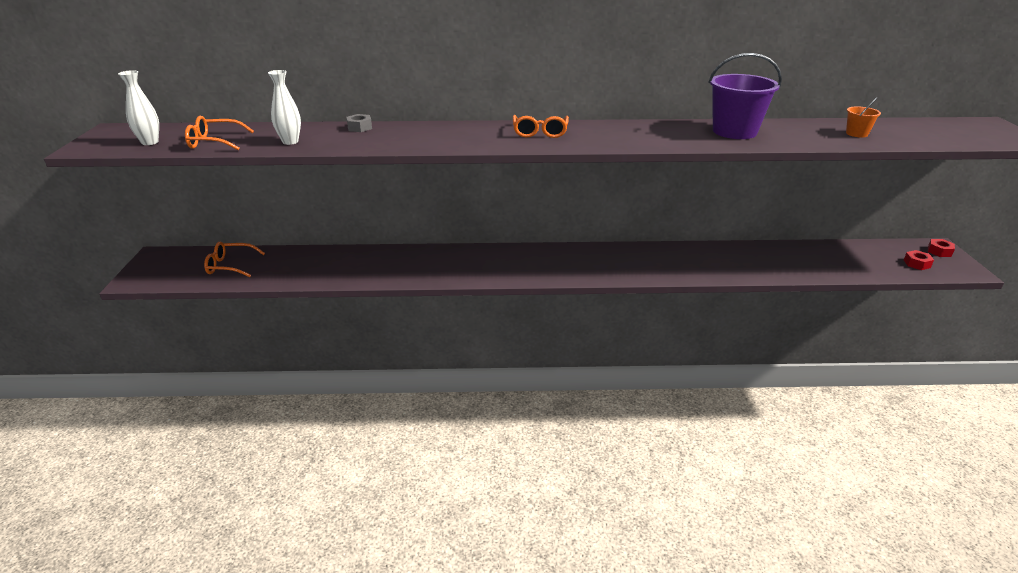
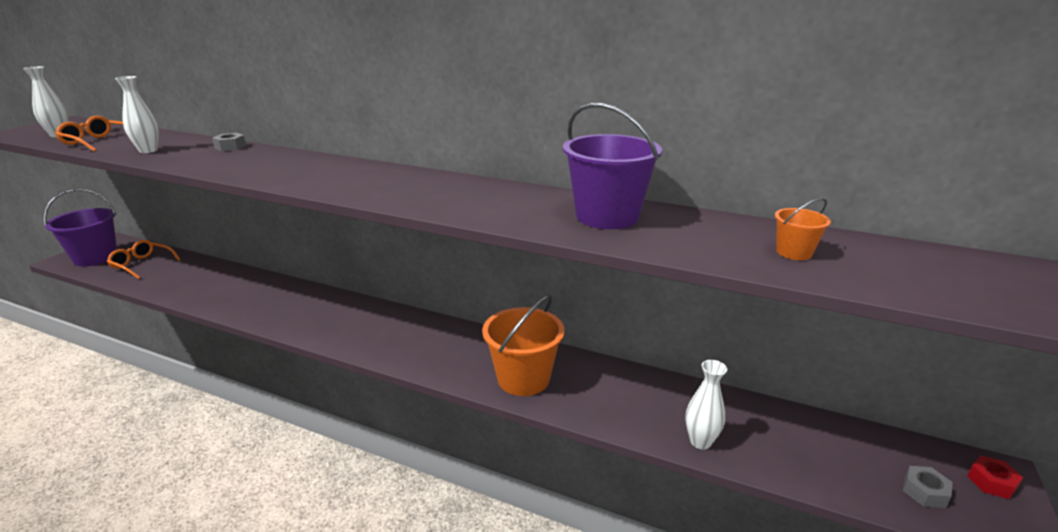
camera: 25 degrees right, 5 degrees down
orange glasses [513,115,569,138] -> none
red nut [904,250,934,270] -> grey nut [903,466,952,508]
none -> purple bucket [43,189,117,267]
none -> orange bucket [482,295,565,396]
none -> white vase [685,360,727,449]

